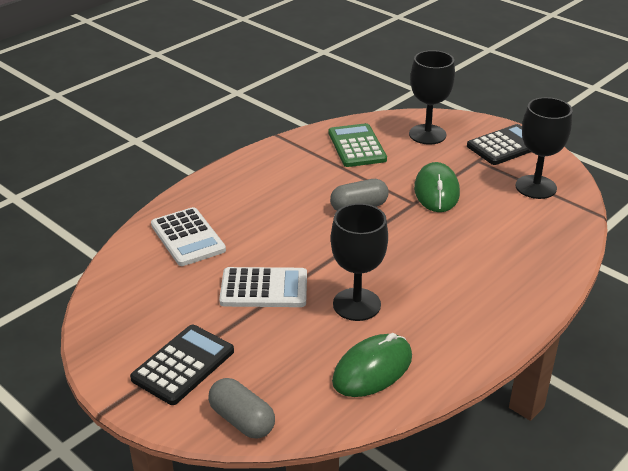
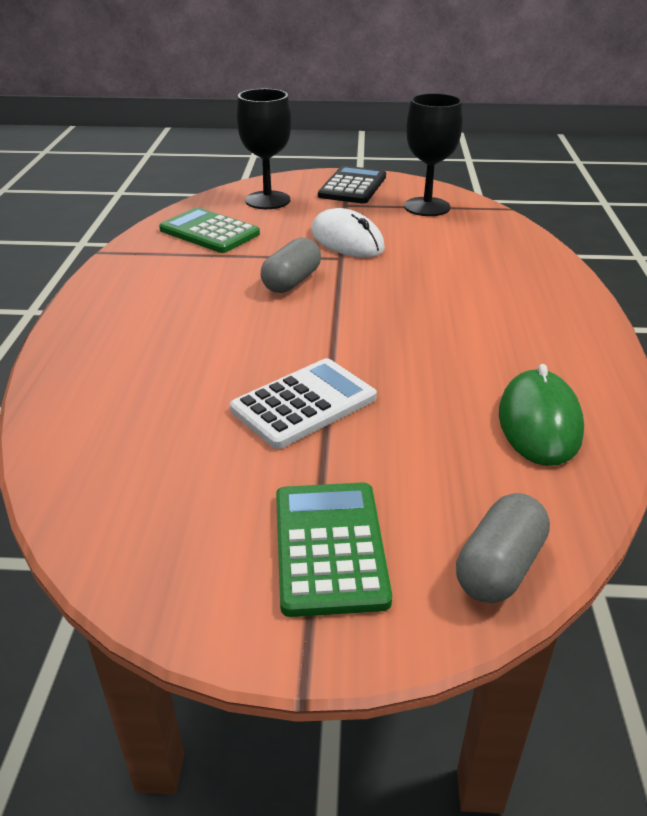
camera: 40 degrees left, 0 degrees up
black calculator [130,325,234,405] -> green calculator [276,482,392,617]
white calculator [151,207,226,266] -> none
grey capsule [208,378,275,439] -> grey capsule turned 60 degrees counterclockwise [456,493,550,603]
black goblet [331,203,388,321] -> none
green mouse [414,162,460,212] -> white mouse [311,208,385,258]

